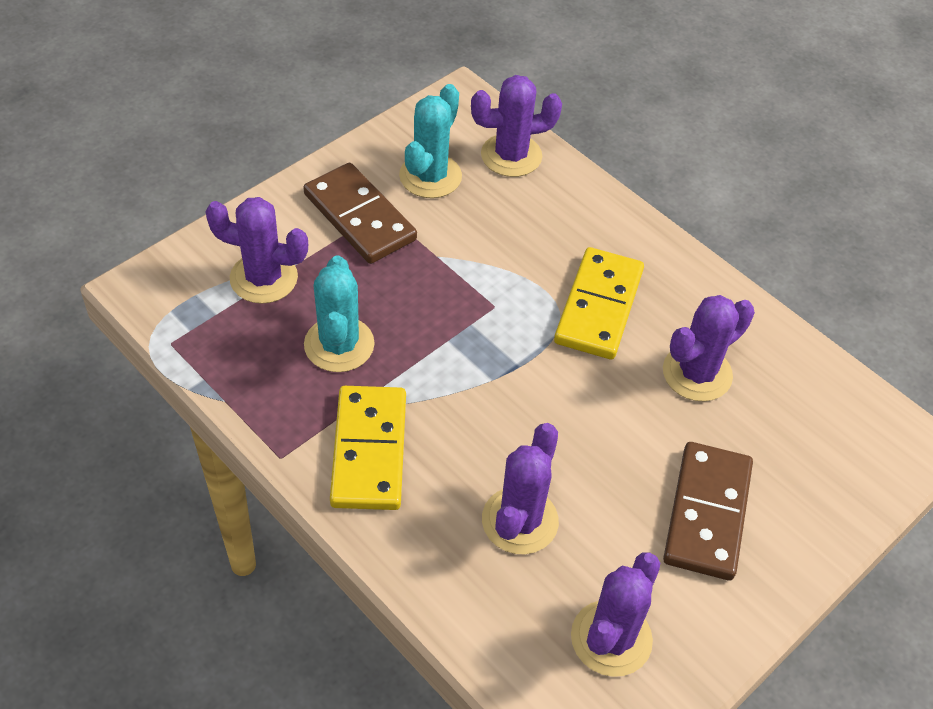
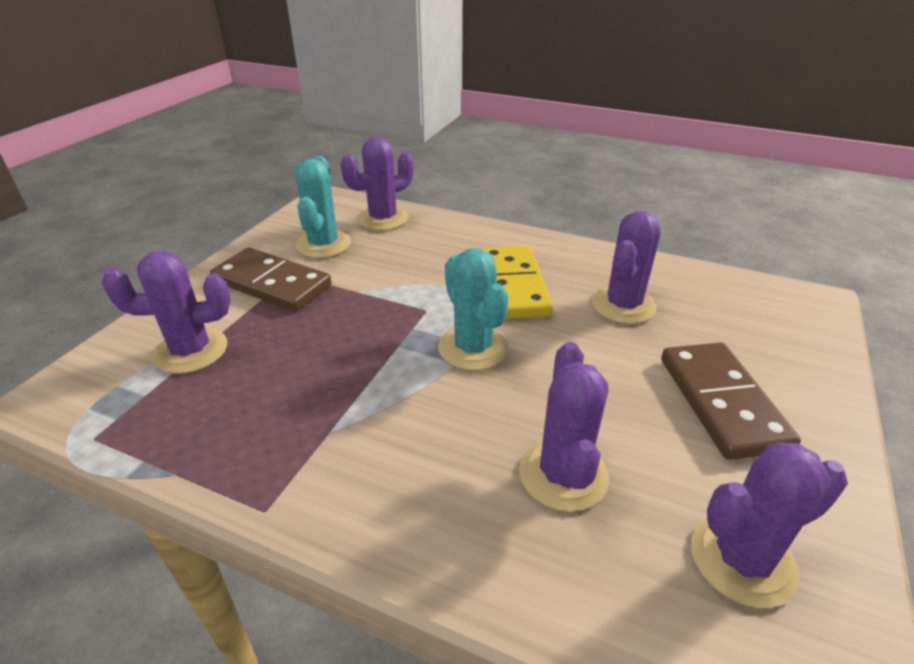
camera: 20 degrees left, 15 degrees down
turquoise cactus [304,256,375,372] -> turquoise cactus moved to [438,248,509,371]
yellow domino [330,386,406,510] -> none
purple cactus [571,552,660,677] -> purple cactus turned 60 degrees clockwise [691,443,848,608]

